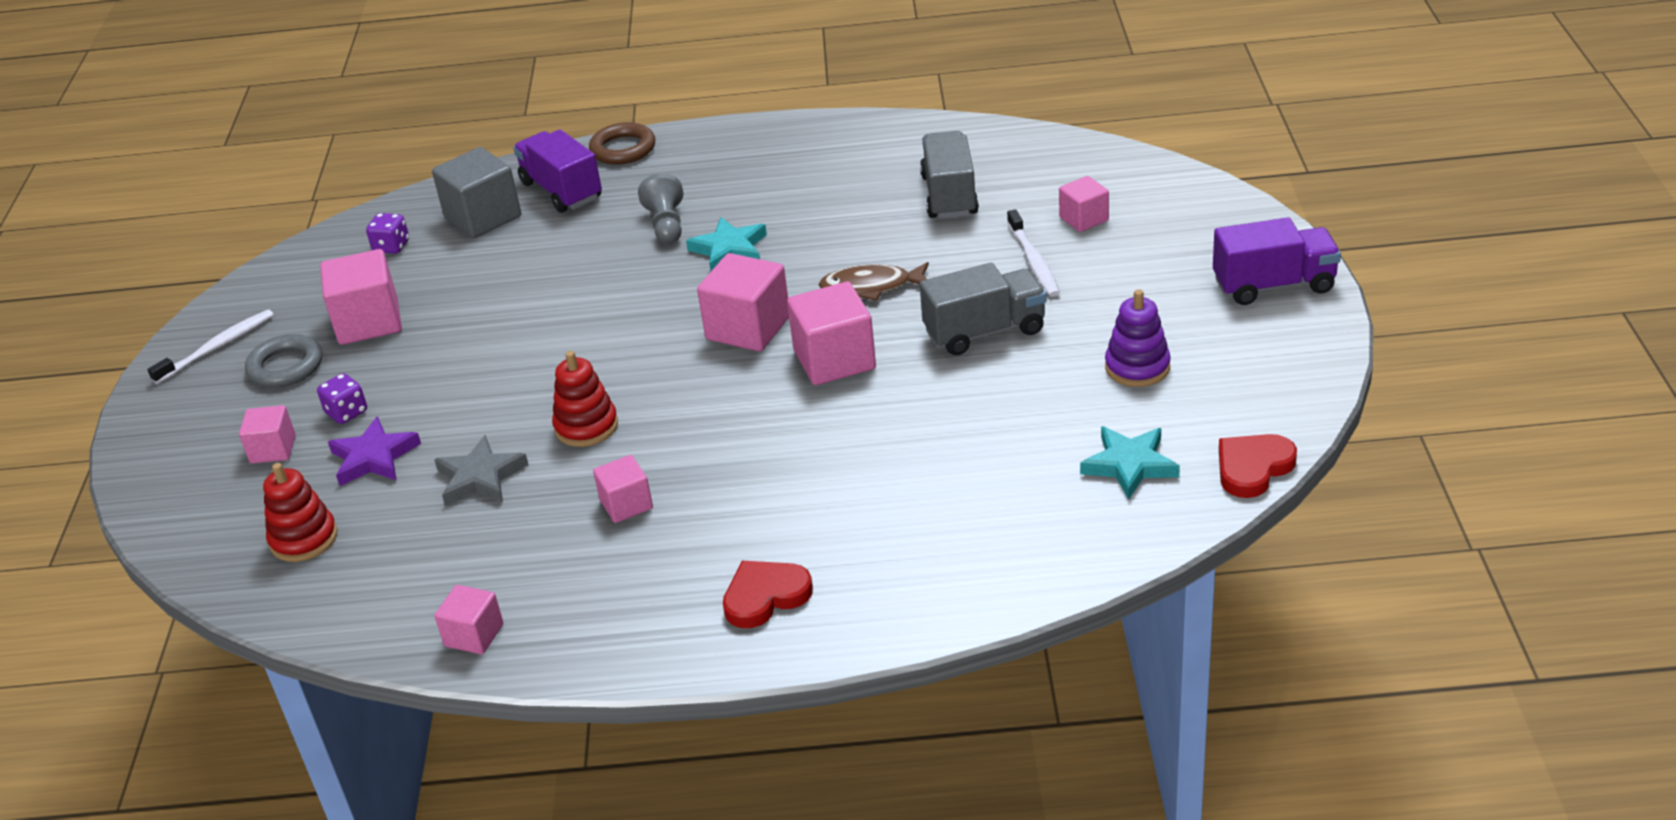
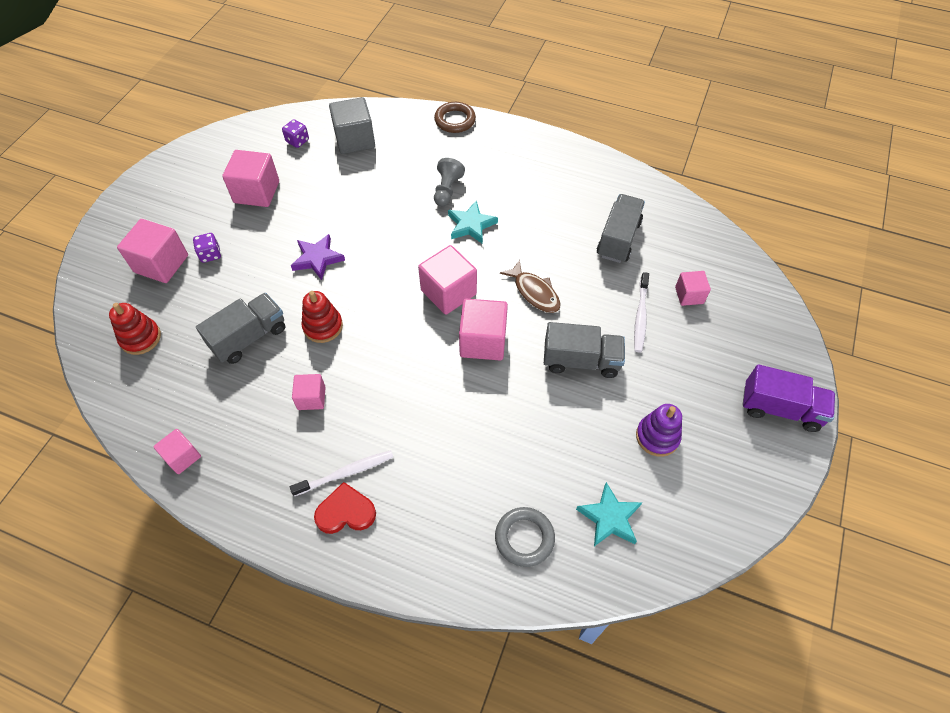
camera: 20 degrees right, 20 degrees up
white toothbrush [147,309,274,384] -> white toothbrush moved to [290,450,393,496]
pink cube [239,405,296,463] -> pink cube [117,219,188,283], size x1.70
grey ring [245,334,322,388] -> grey ring moved to [495,507,555,567]
purple star [328,416,421,486] -> purple star moved to [291,234,345,280]
grey star [434,435,529,506] -> grey truck [196,293,285,364]
purple truck [513,129,602,213] -> none
brown fish [819,262,929,301] -> brown fish turned 150 degrees counterclockwise [500,260,560,313]
red heart [1219,434,1297,498] -> none

